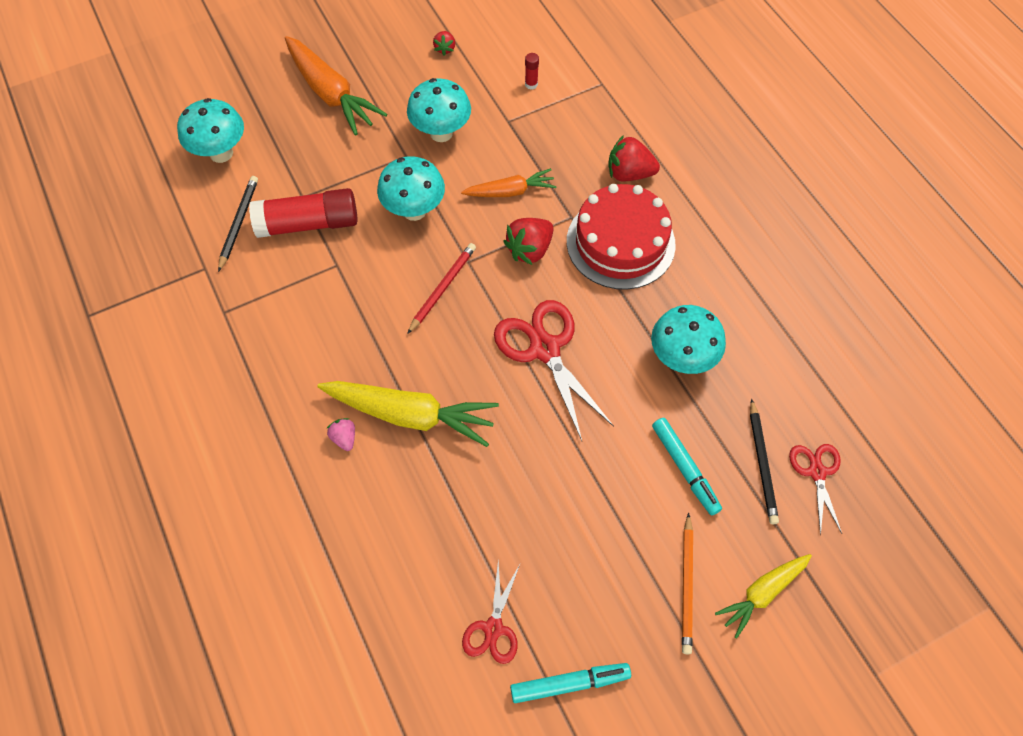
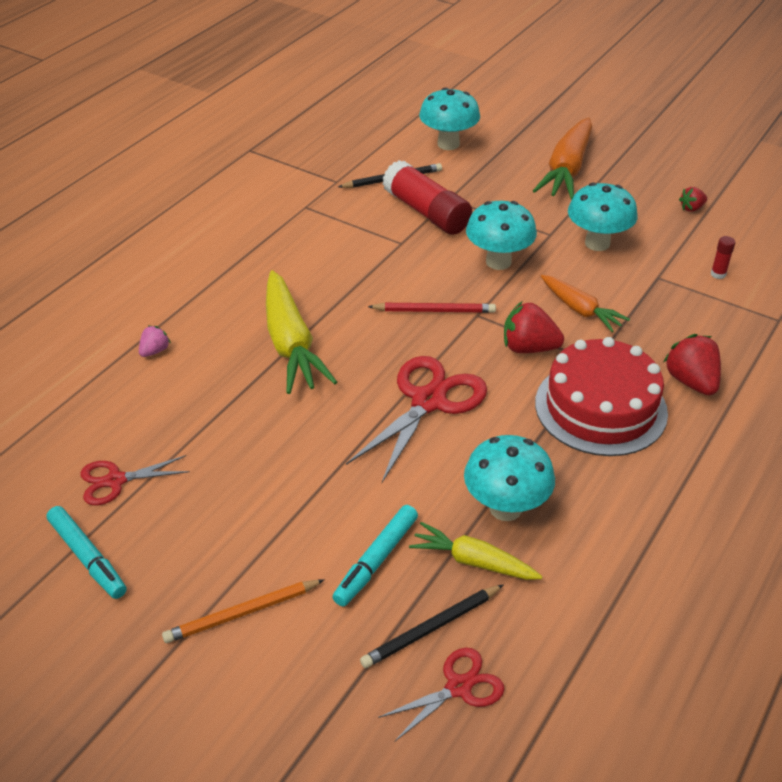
camera: 60 degrees right, 20 degrees down
pink strawberry [327,418,355,451] -> pink strawberry moved to [139,326,171,357]
yellow carrot [715,554,812,639] -> yellow carrot moved to [409,522,543,580]

